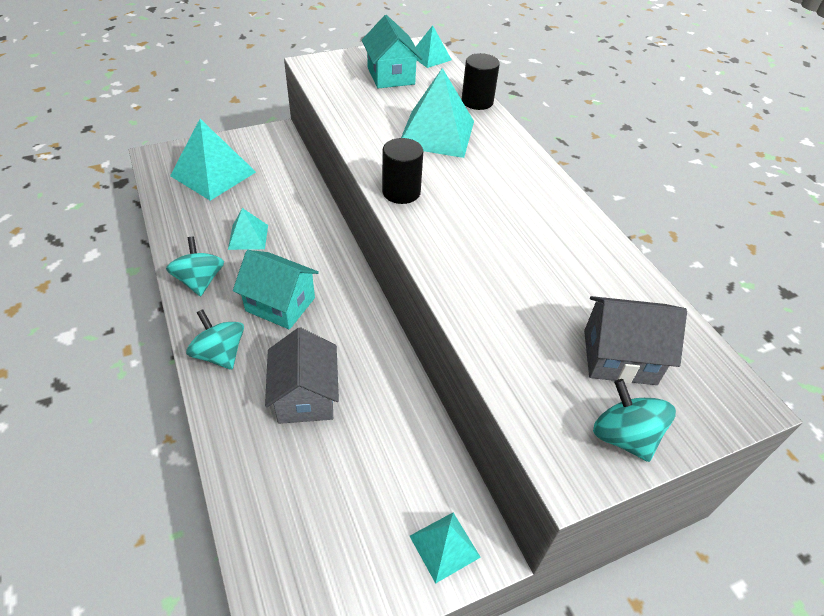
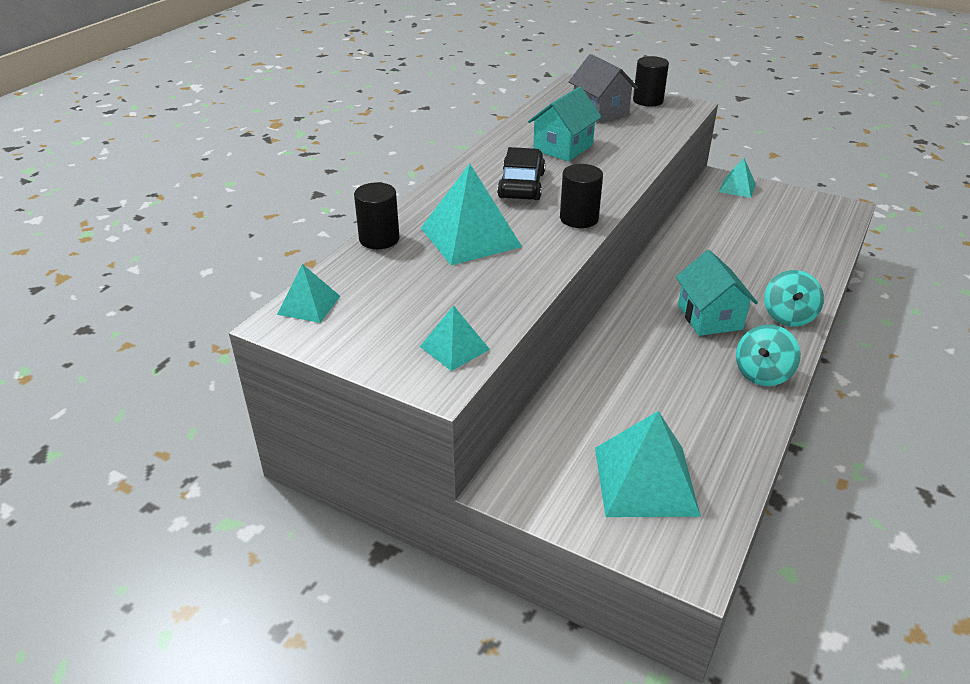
camera: 125 degrees left, 10 degrees down
turquoise pyramid [228,208,268,250] -> turquoise pyramid moved to [420,305,490,371]
grey house [265,327,339,424] -> none
turquoise house [362,15,422,88] -> turquoise house moved to [528,87,602,162]
turquoise spinning top [593,379,676,462] -> black cylinder [633,56,669,106]
none -> black car [497,147,545,200]

